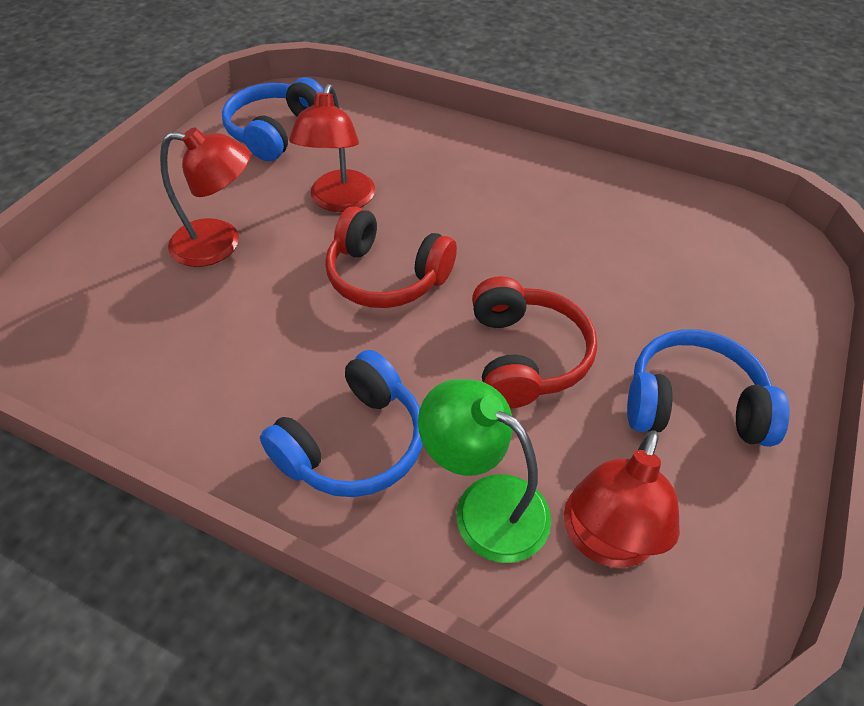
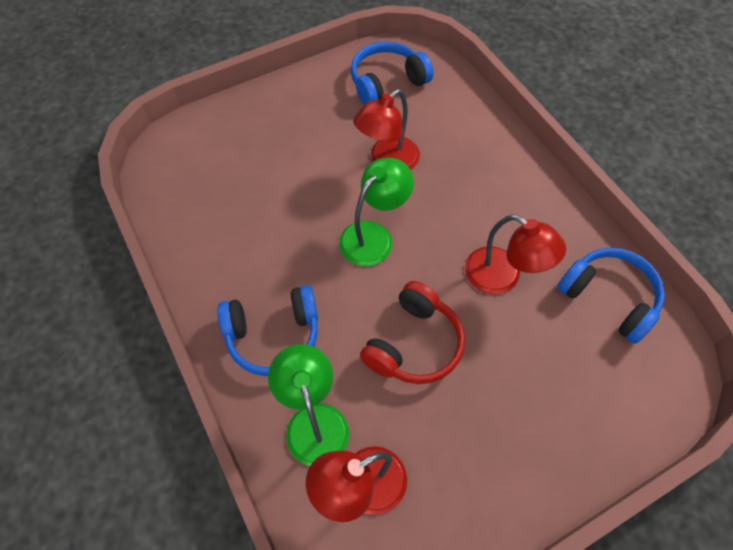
camera: 35 degrees right, 10 degrees up
red lamp [160,128,251,267] -> red lamp moved to [465,214,566,294]
red headphones [325,207,457,308] -> green lamp [339,158,414,266]
blue headphones [627,329,790,447] -> blue headphones moved to [557,248,665,344]

